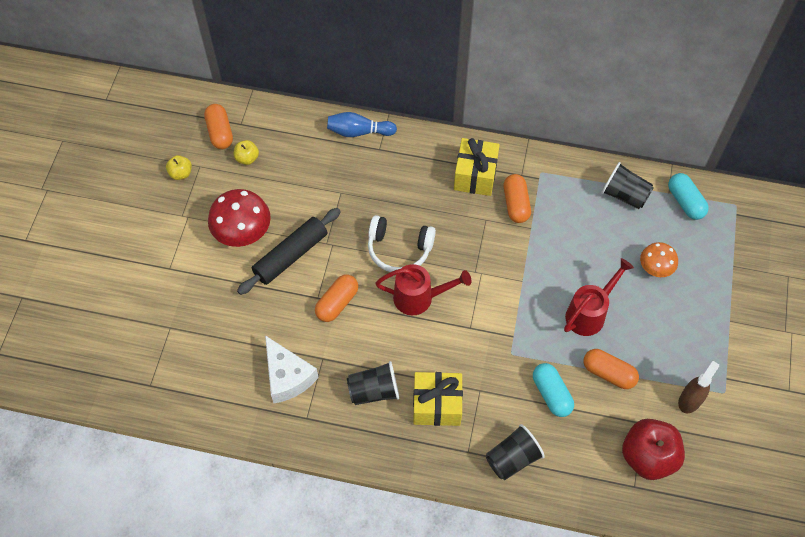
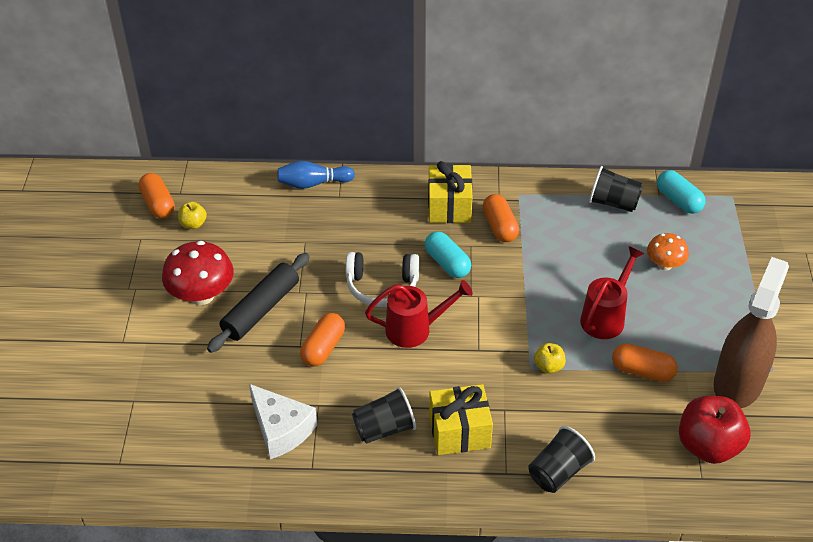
camera: 10 degrees left, 15 degrees down
yellow apple [166,155,192,180] -> yellow apple moved to [534,343,566,374]
turquoise capsule [533,363,574,417] -> turquoise capsule moved to [424,231,471,278]
brown spray bottle [678,361,719,413] -> brown spray bottle [713,257,789,408], size x1.96

